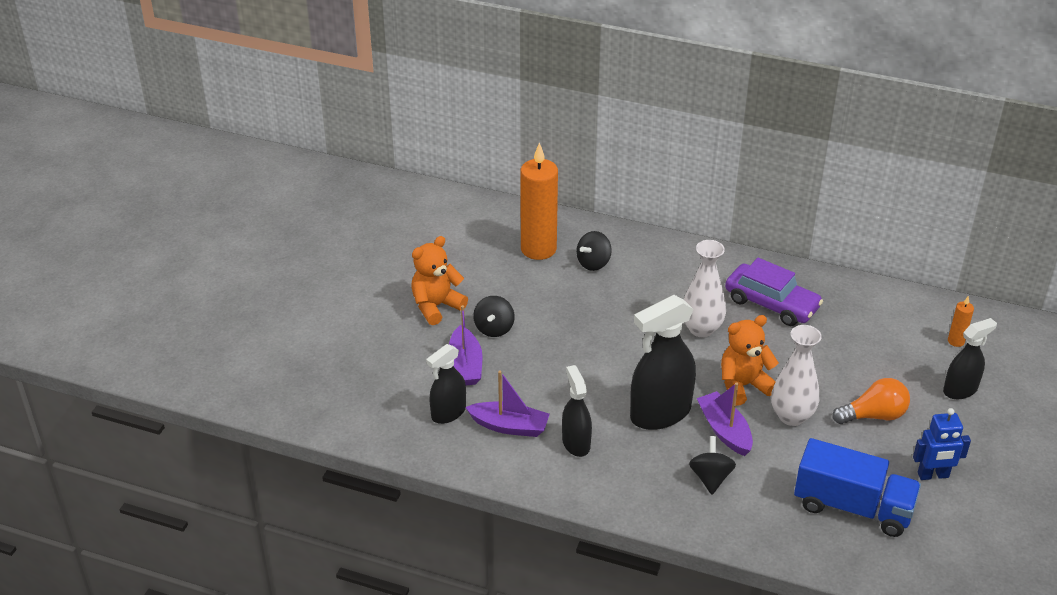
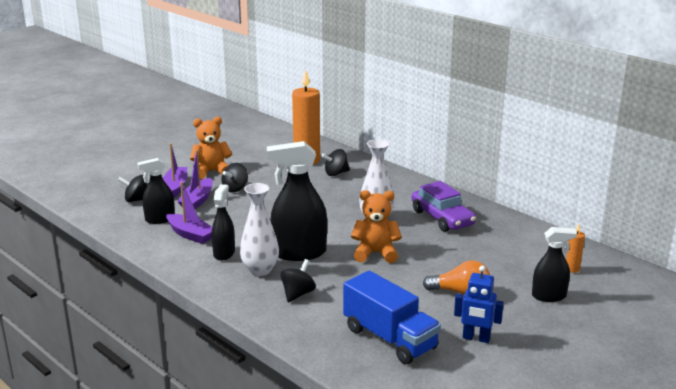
camera: 25 degrees right, 15 degrees down
purple boat [697,382,753,456] -> purple boat moved to [163,143,187,198]
white vase [771,325,822,426] -> white vase moved to [240,183,279,276]
none -> black spinning top [118,175,147,202]

